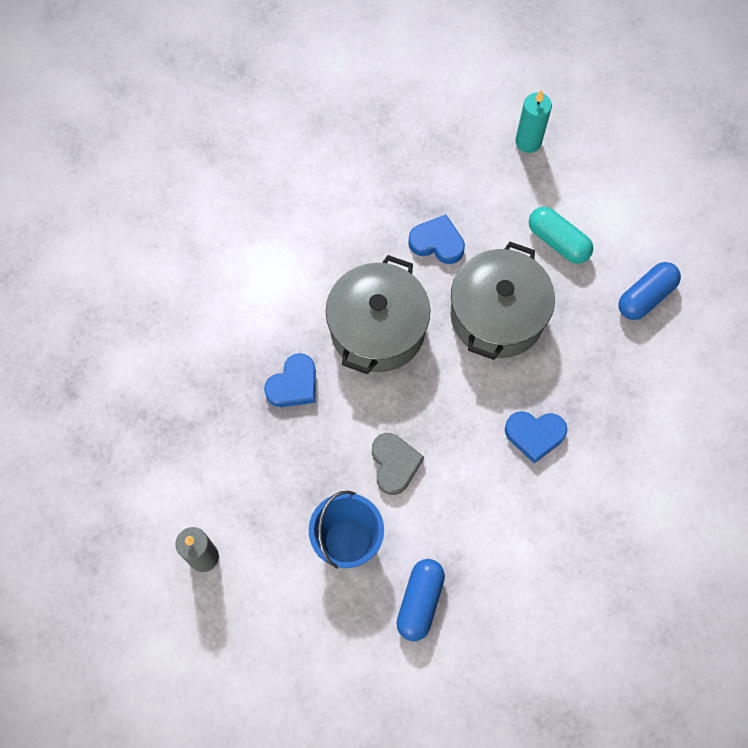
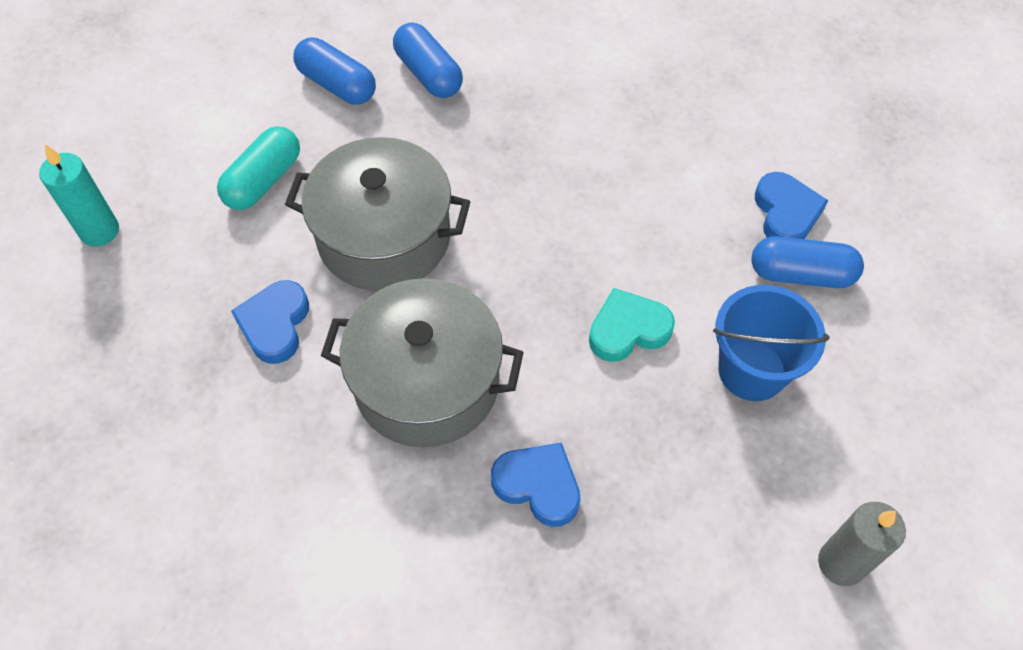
camera: 100 degrees left, 10 degrees down
grey heart [372,433,424,495] -> turquoise heart [589,288,675,362]
blue heart [505,411,567,463] -> blue heart moved to [755,172,828,239]
none -> blue capsule [393,23,463,98]

